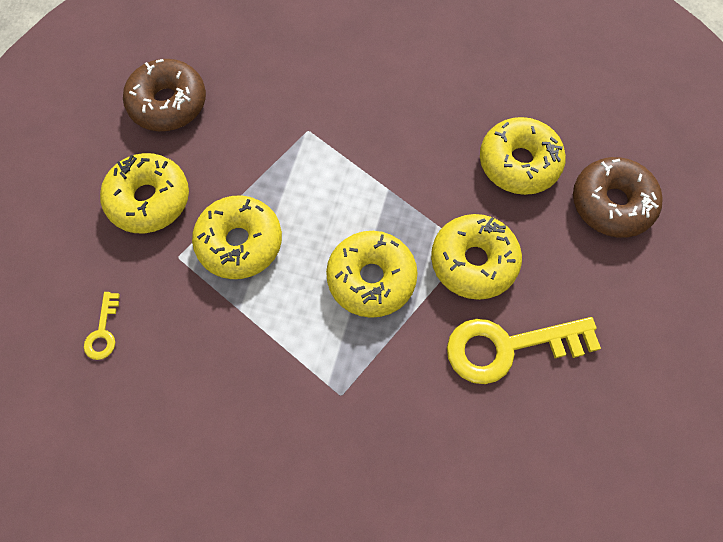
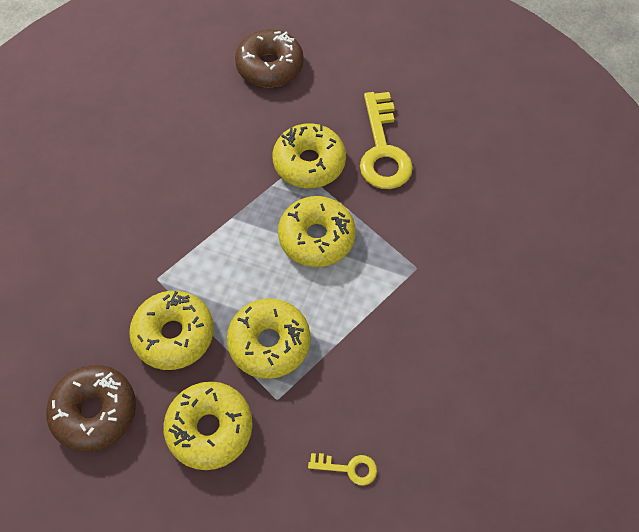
camera: 85 degrees left, 5 degrees down
yellow donut [480,117,566,195] -> yellow donut moved to [129,291,214,370]

